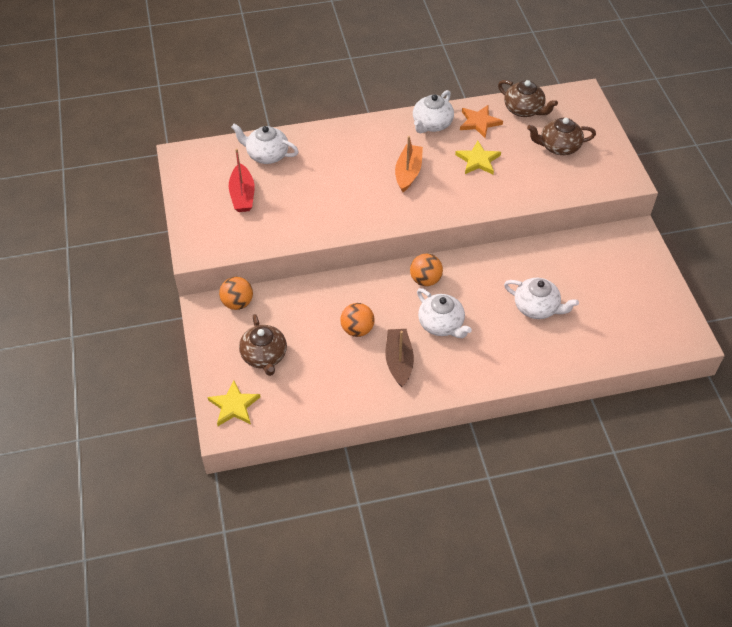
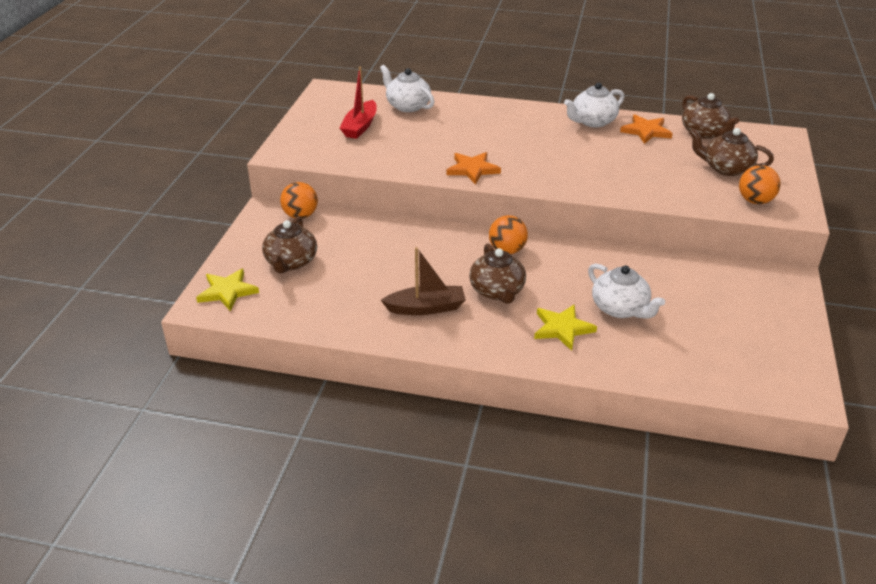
camera: 25 degrees right, 15 degrees down
orange ball [340,303,375,337] -> orange ball moved to [739,165,780,204]
brown boat [386,329,414,387] -> brown boat turned 60 degrees clockwise [381,247,466,315]
orange boat [395,136,423,192] -> none
white teapot [417,288,472,338] -> brown teapot [469,243,526,304]
yellow star [455,141,501,174] -> yellow star moved to [534,304,597,351]
none -> orange star [446,152,501,185]

